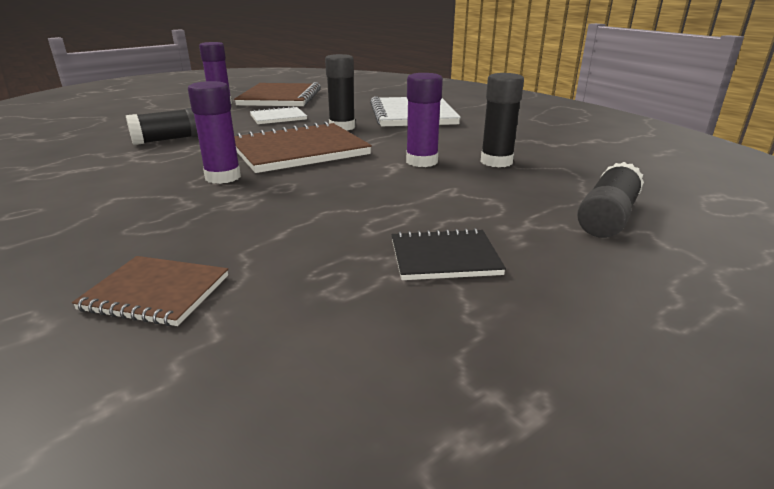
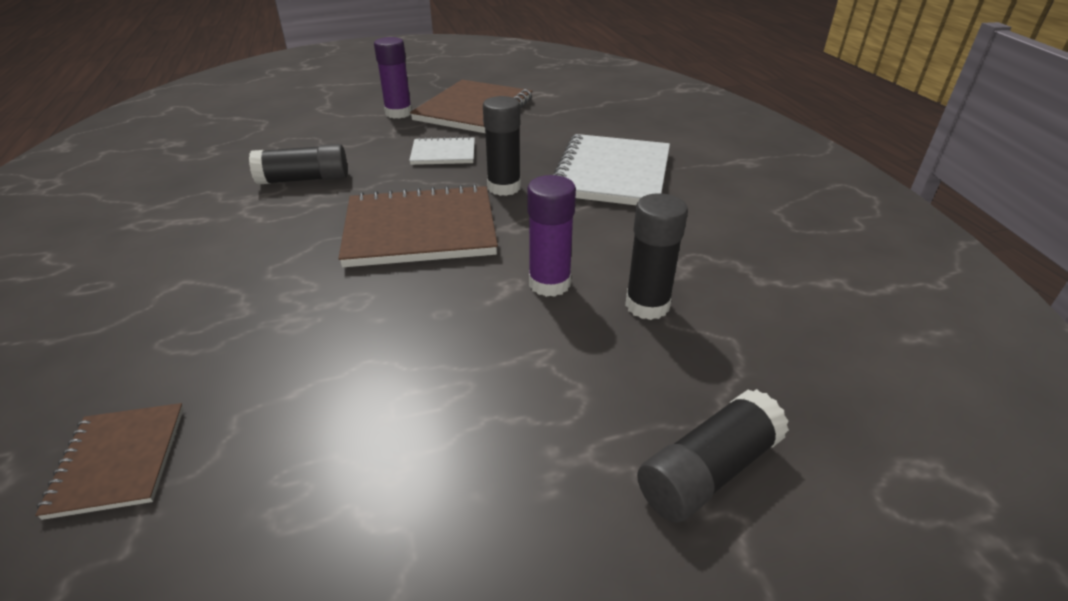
camera: 20 degrees right, 10 degrees up
brown notebook [72,256,228,326] -> brown notebook turned 45 degrees clockwise [35,403,184,520]
purple glue stick [188,81,241,184] -> none
black notebook [391,228,506,280] -> none

